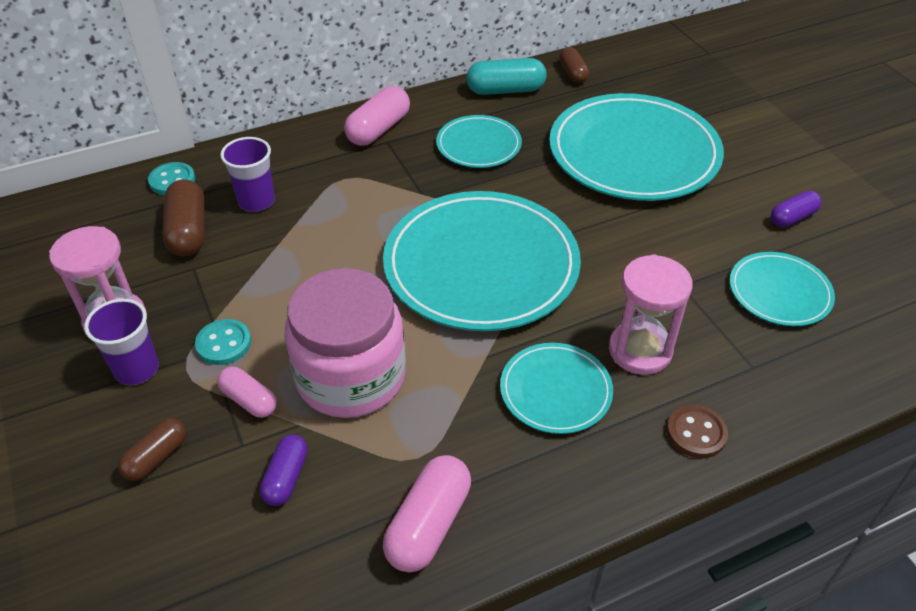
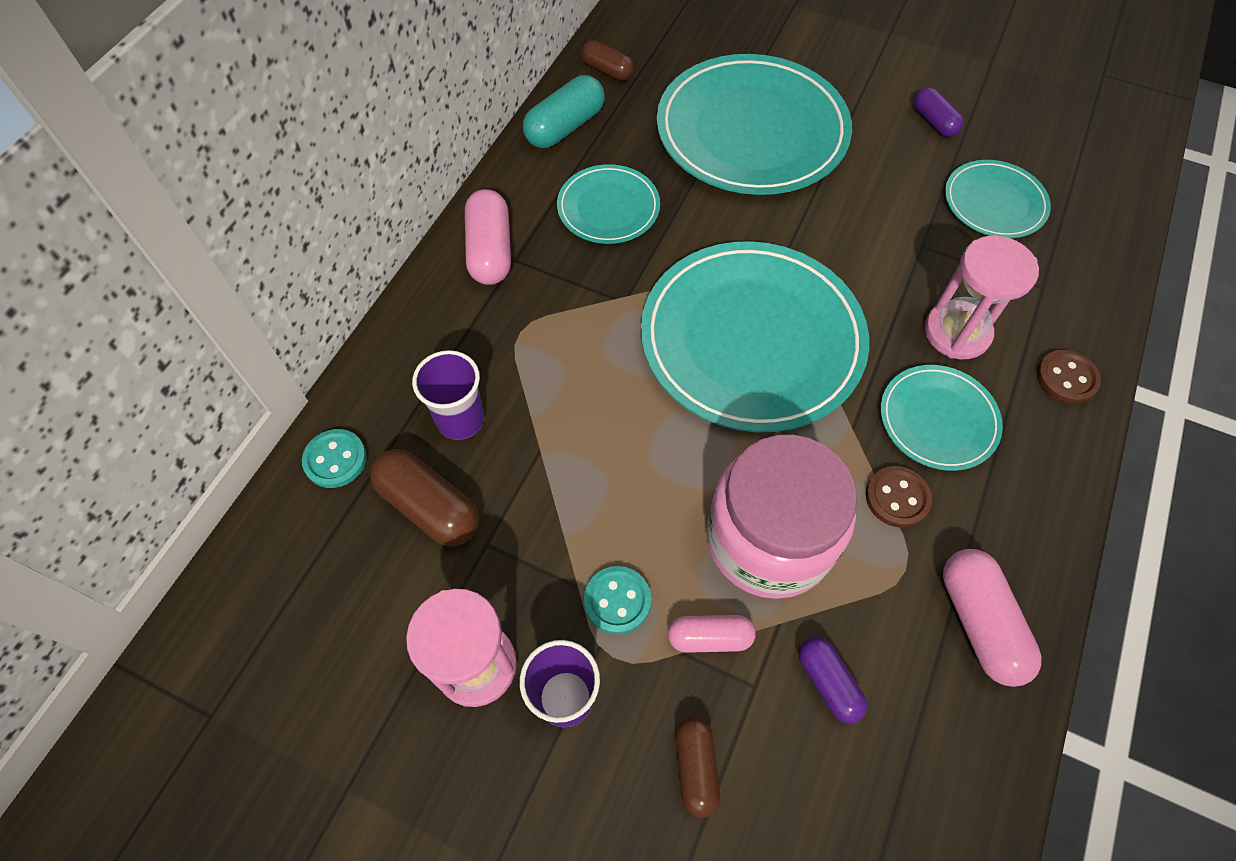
camera: 40 degrees left, 15 degrees up
purple capsule [771,190,822,227] -> purple capsule turned 45 degrees counterclockwise [914,87,964,137]
none -> brown button [866,466,932,528]

